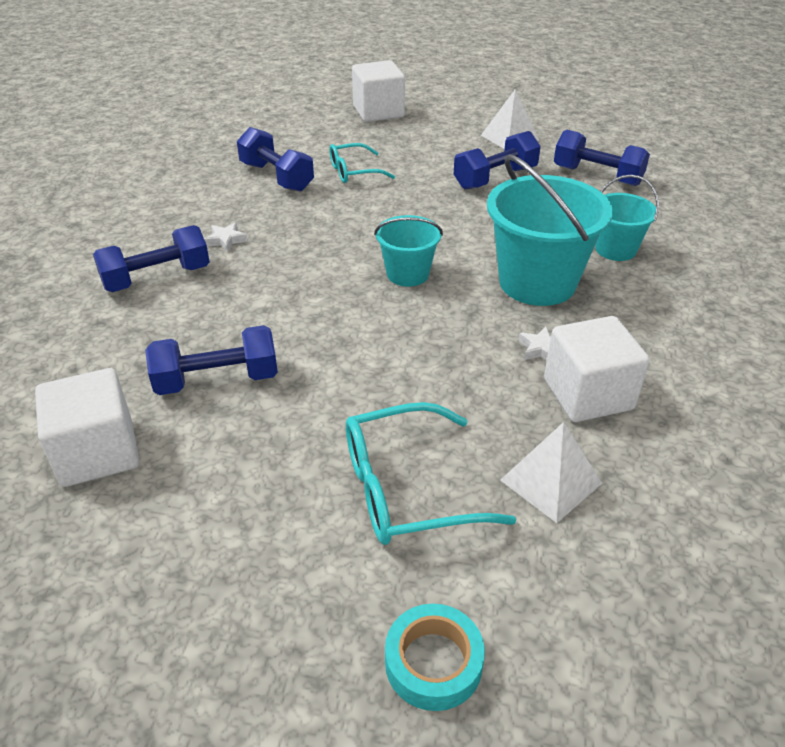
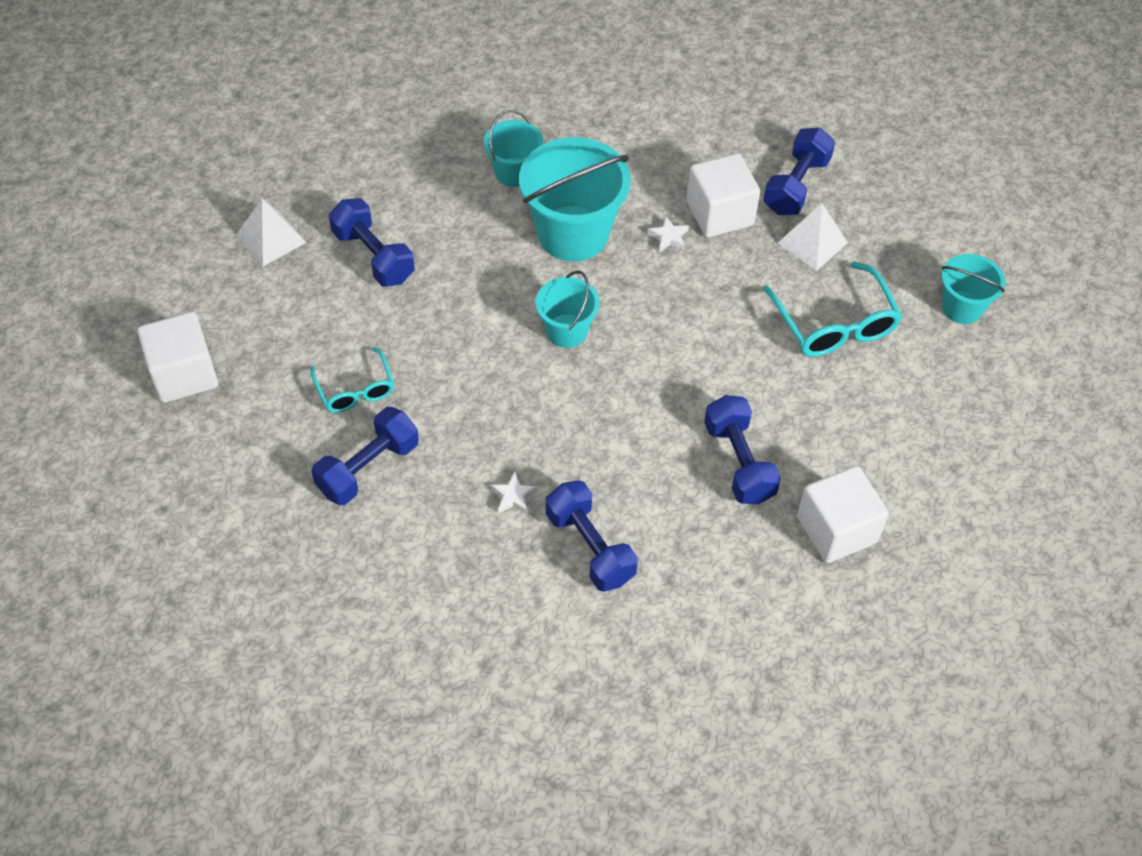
camera: 95 degrees left, 15 degrees up
turquoise tape [385,604,485,711] -> turquoise bucket [941,254,1005,324]
blue dumbbell [554,130,650,186] -> blue dumbbell moved to [763,128,835,215]

